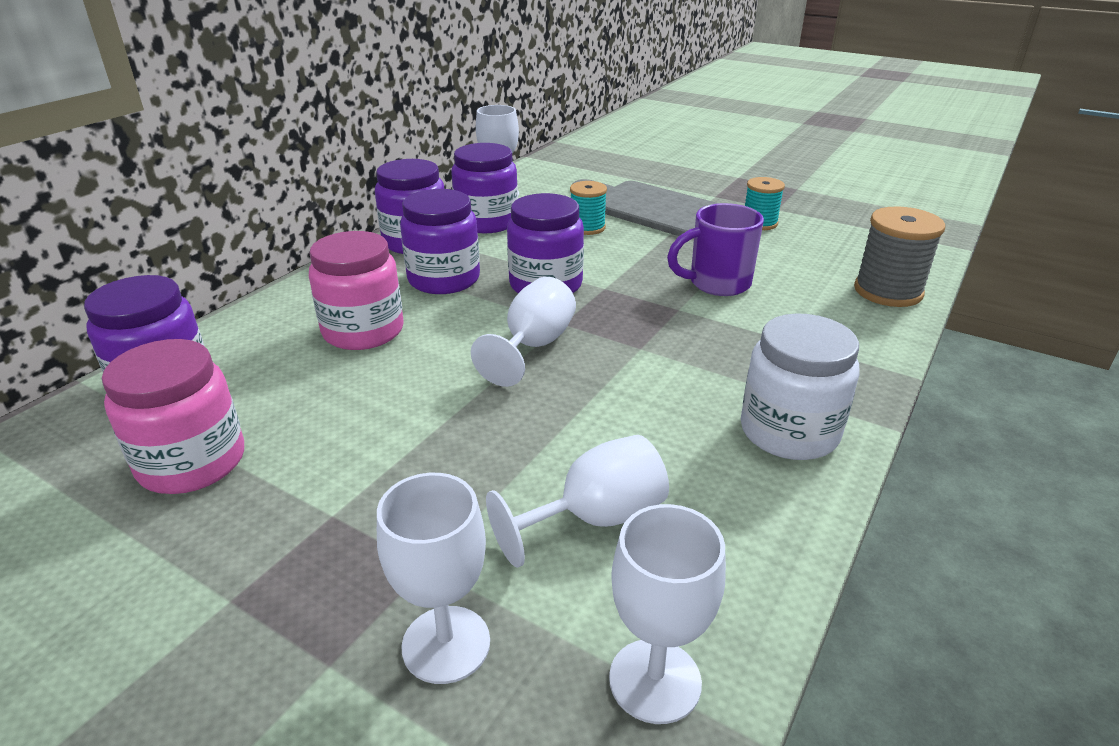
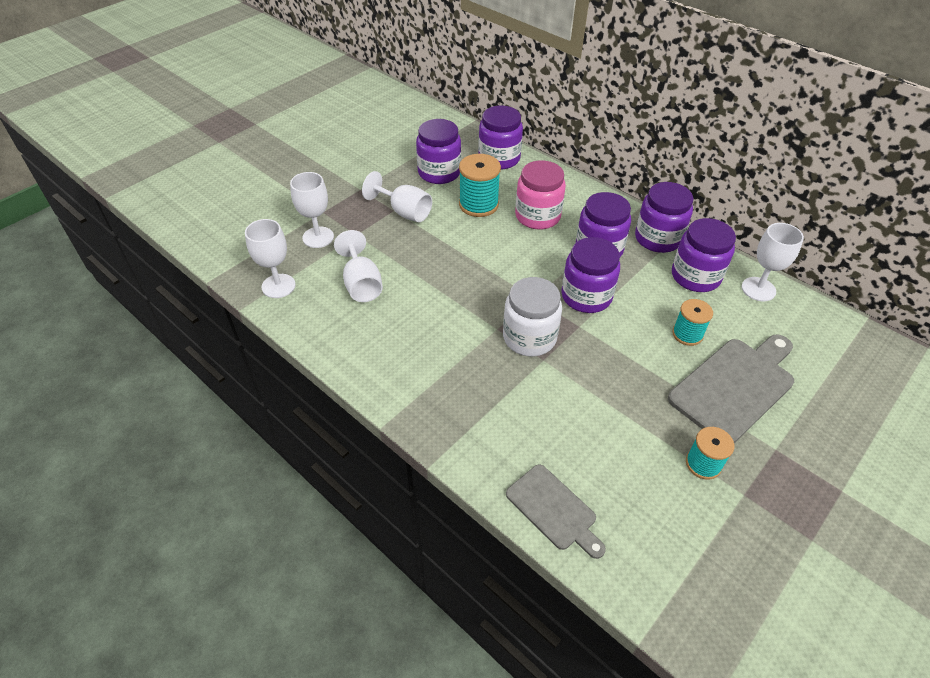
camera: 100 degrees right, 15 degrees up
pink jar [102,339,244,494] -> purple jar [416,119,461,184]
white goblet [471,277,576,387] -> white goblet moved to [362,171,432,222]
purple mug [667,203,764,296] -> none
white jar [741,313,860,460] -> white jar moved to [503,277,562,356]
grey spool [854,206,945,307] -> grey cutting board [506,464,606,559]
none -> turquoise spool [459,154,501,217]

